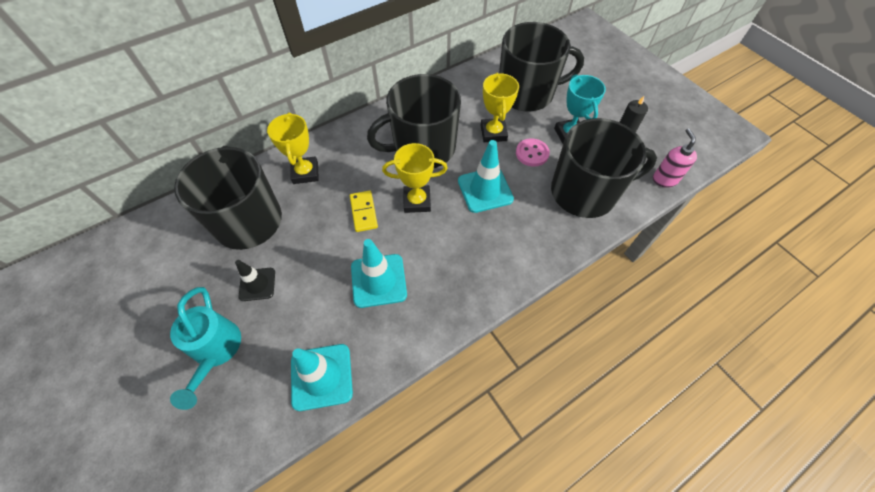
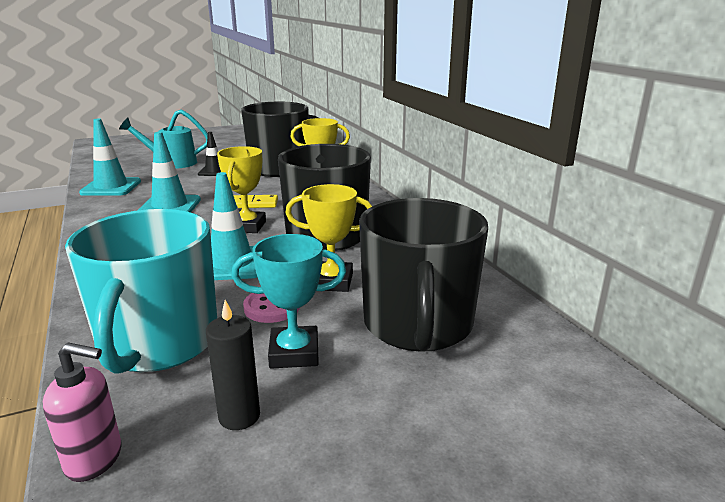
camera: 100 degrees right, 35 degrees down
black mug [551,118,657,218] -> turquoise mug [65,209,217,374]

